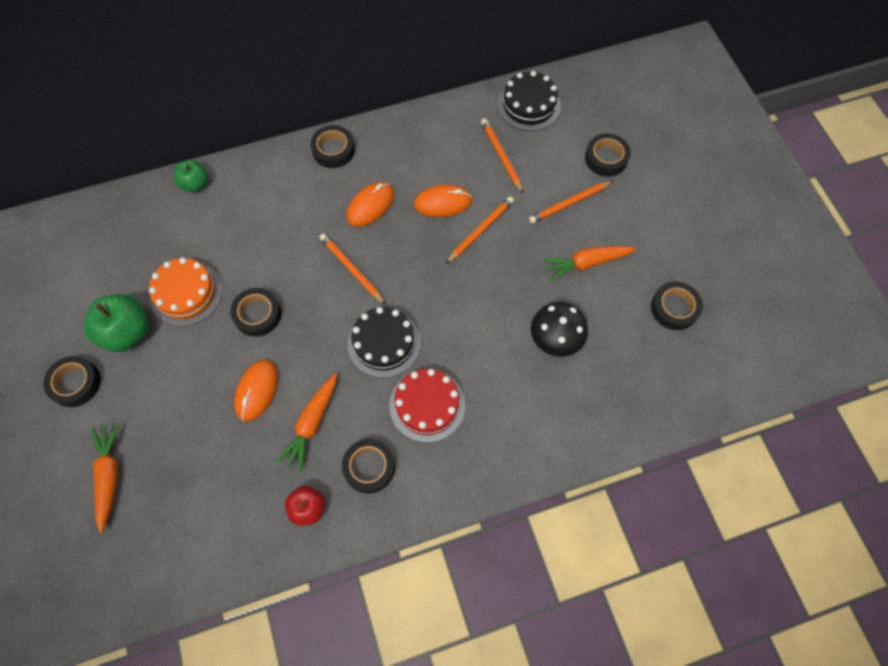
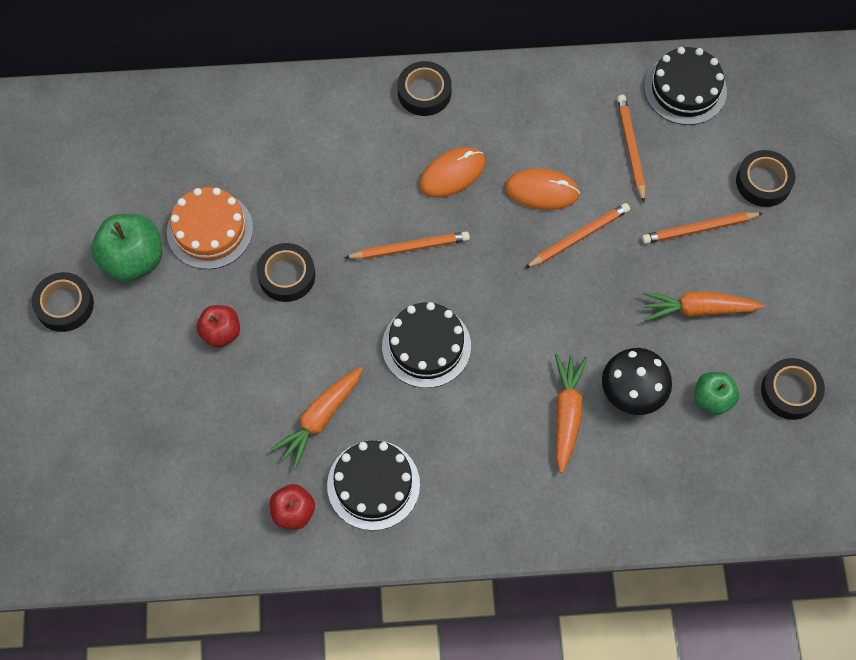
camera: 15 degrees right, 0 degrees up
orange carrot [91,423,120,533] -> orange carrot moved to [555,354,587,473]
green apple [174,160,208,192] -> green apple moved to [694,372,739,415]
orange mouse [234,360,278,422] -> none
orange pencil [319,234,386,305] -> orange pencil turned 105 degrees clockwise [344,231,470,259]
black tape [342,439,395,494] -> black cake [327,440,420,531]
red cake [389,369,465,443] -> none
none -> red apple [197,305,240,347]

